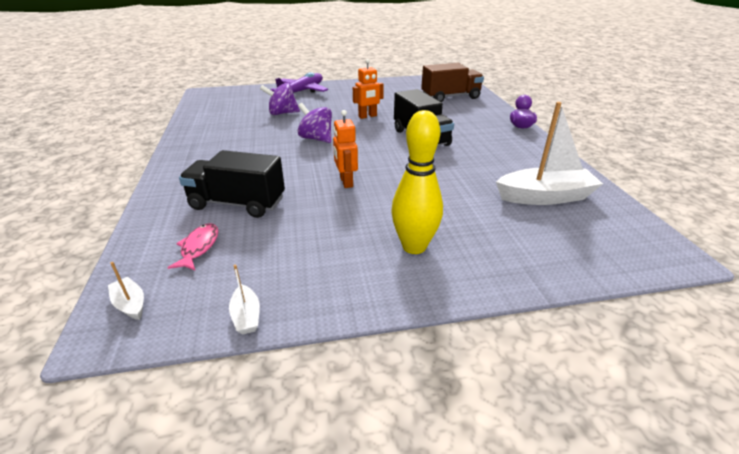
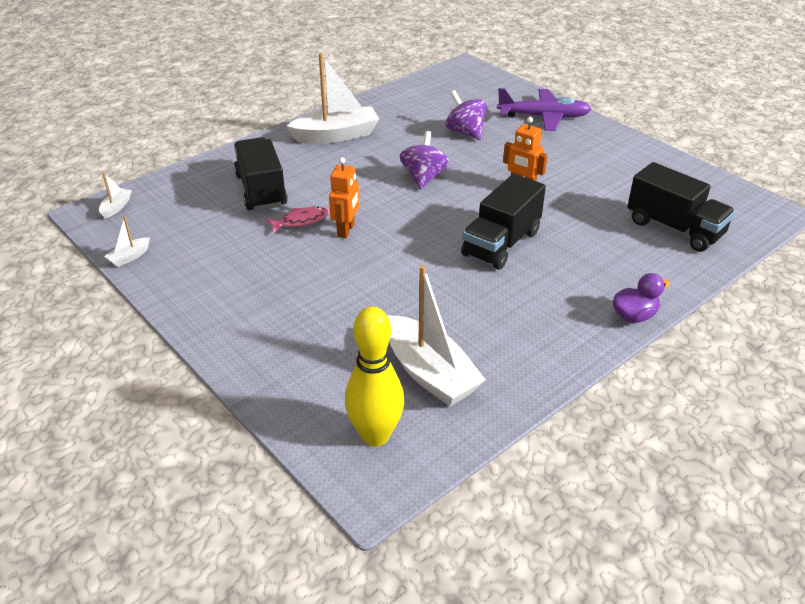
camera: 60 degrees right, 5 degrees up
pink fish [167,223,218,271] -> pink fish moved to [265,206,329,233]
orange robot [333,110,358,188] -> orange robot turned 150 degrees clockwise [329,157,359,238]
yellow bowling pin [392,110,443,254] -> yellow bowling pin moved to [345,306,404,446]
brown truck [421,63,484,102] -> black truck [627,162,735,252]
none -> white boat [287,53,379,144]

